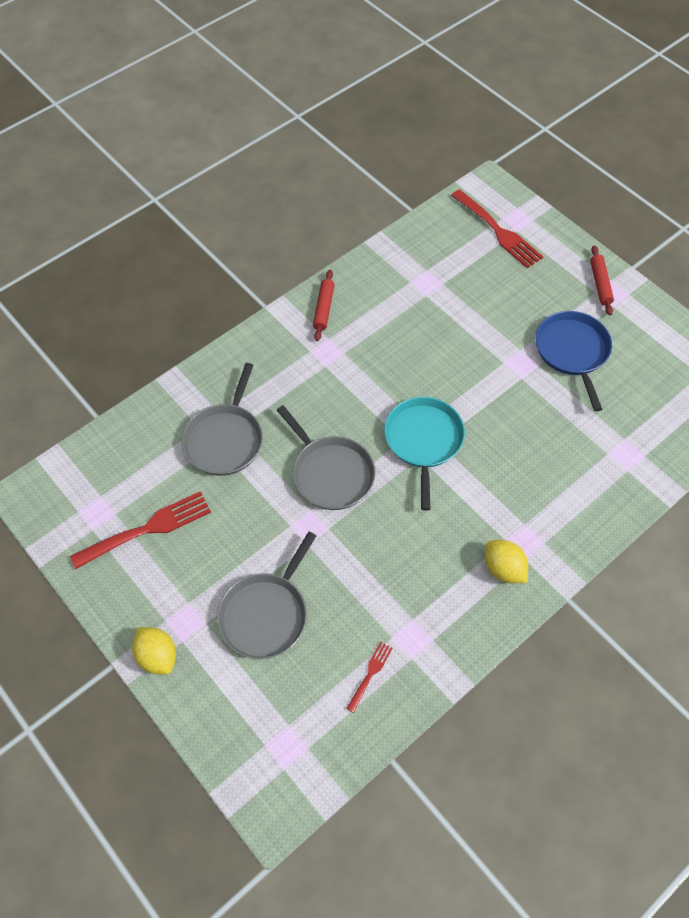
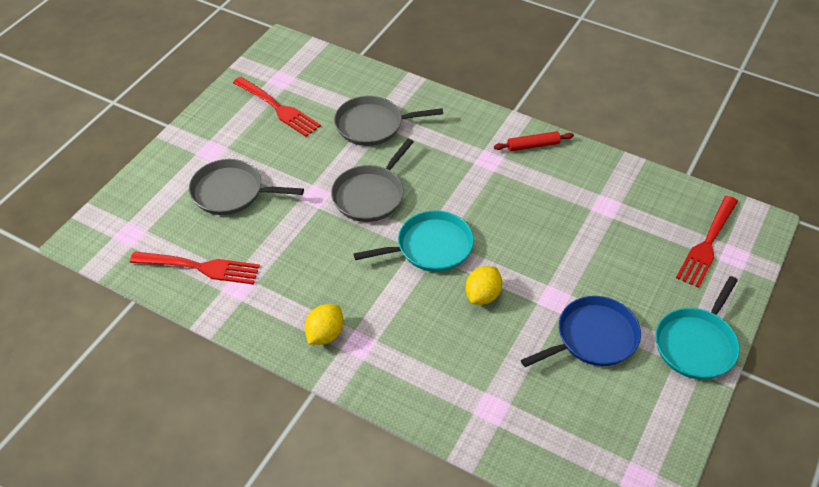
camera: 70 degrees right, 10 degrees down
yellow lemon [132,627,176,675] -> yellow lemon moved to [466,266,502,305]
red fork [346,642,393,713] -> red fork [130,252,260,284], size x2.01
red rolling pin [590,245,614,315] -> turquoise pan [655,276,740,380]

